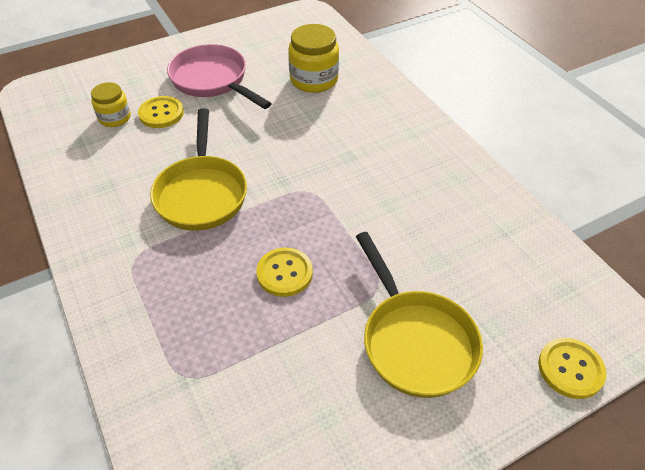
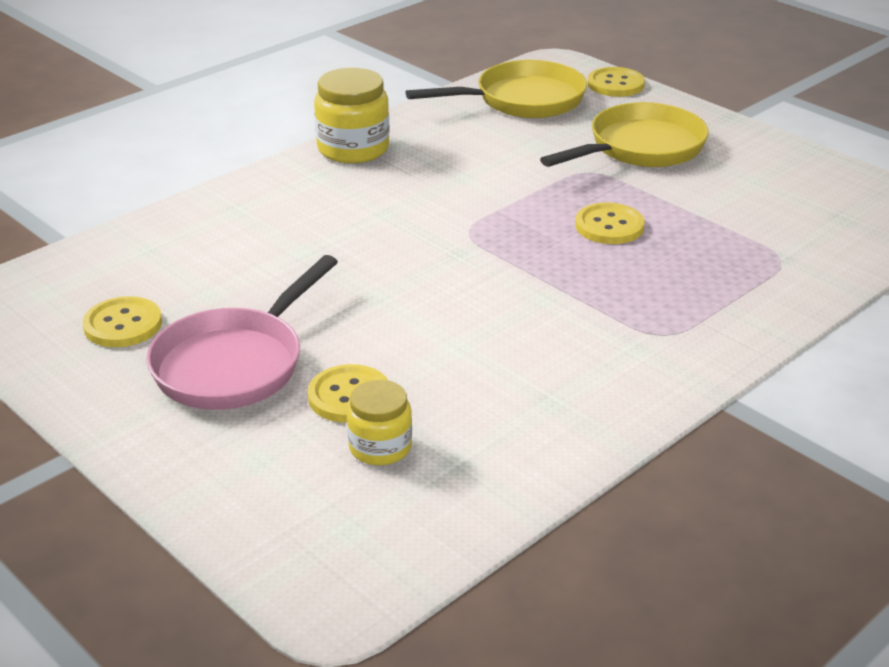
camera: 105 degrees left, 15 degrees down
yellow pan [150,108,247,231] -> yellow pan moved to [406,60,587,118]
yellow jar [288,24,339,93] -> yellow jar moved to [314,68,390,163]
none -> yellow button [83,296,162,347]

